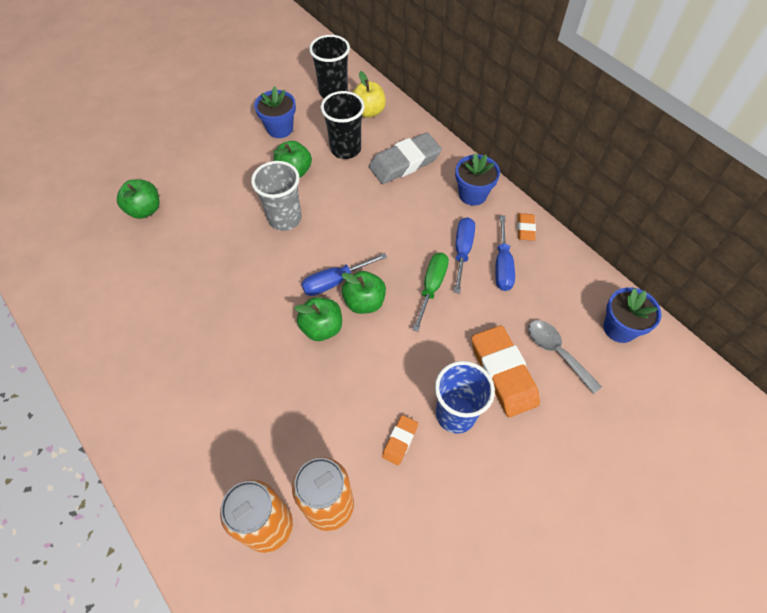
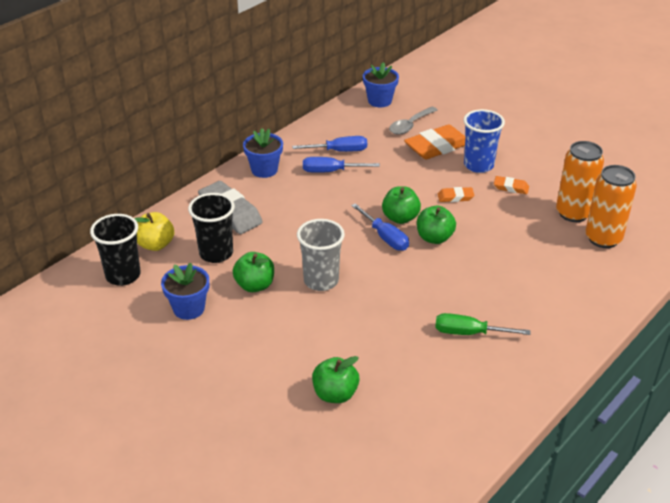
camera: 100 degrees left, 20 degrees down
green screwdriver [412,253,449,332] -> green screwdriver moved to [435,313,531,335]
orange eraser [517,213,536,241] -> orange eraser moved to [438,187,474,202]

